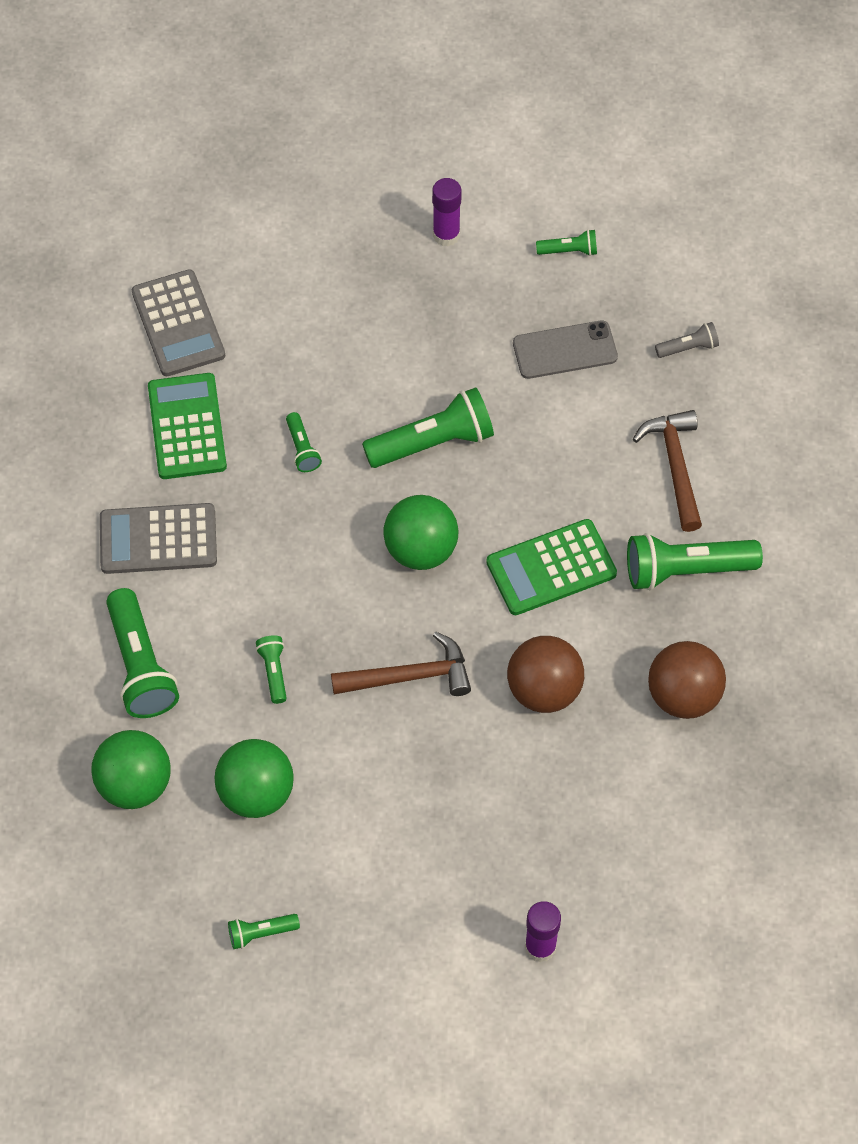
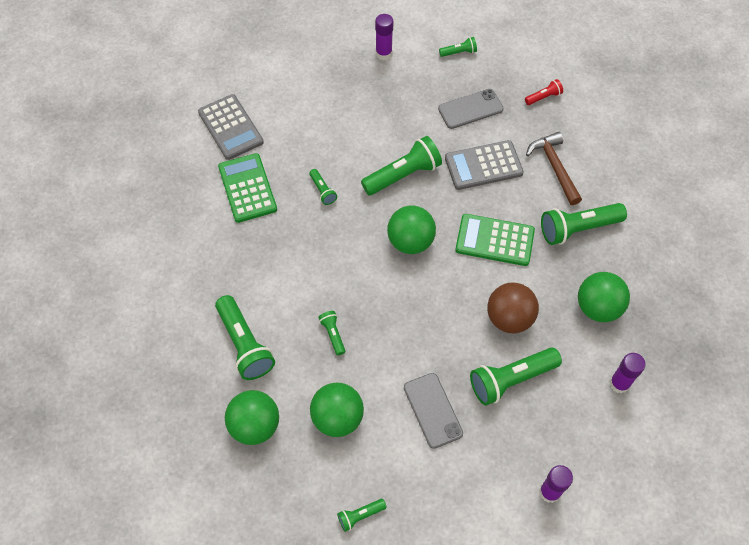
camera: 10 degrees left, 0 degrees up
grey calculator [100,503,217,574] -> grey calculator moved to [445,140,524,190]
brown hammer [331,632,471,696] -> none
green calculator [486,519,617,615] -> green calculator turned 45 degrees clockwise [455,214,535,266]
brown ball [648,641,726,719] -> green ball [578,272,630,322]
grey flashlight [655,322,719,358] -> red flashlight [525,79,563,105]
none -> grey phone [404,373,463,449]
none -> green flashlight [470,348,562,406]
none -> purple glue stick [609,353,646,394]

